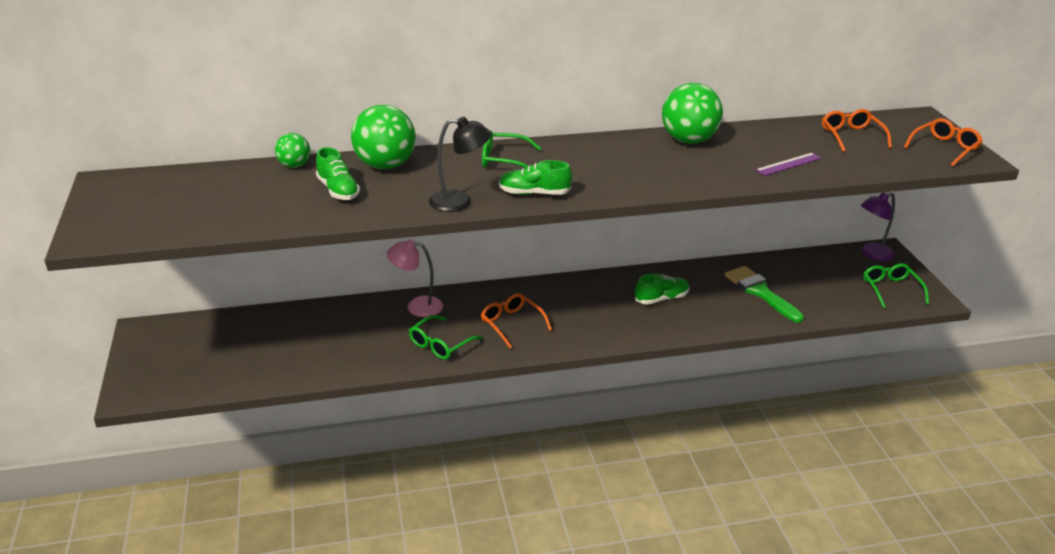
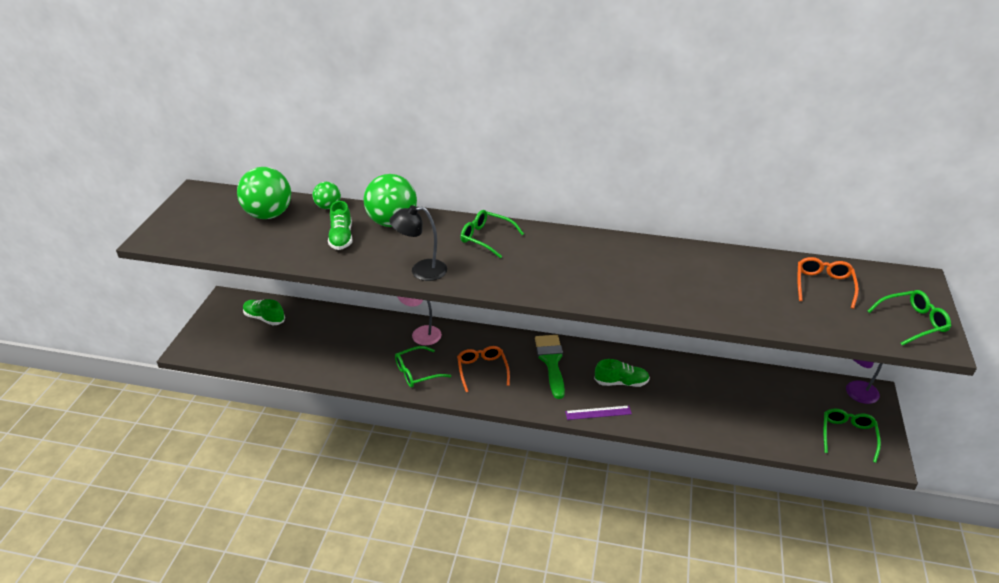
camera: 25 degrees right, 5 degrees up
black lamp [429,117,491,212] -> black lamp turned 150 degrees clockwise [389,205,447,281]
green shoe [499,160,572,195] -> green shoe moved to [243,299,285,325]
green ball [662,83,723,144] -> green ball moved to [237,167,291,219]
green brush [725,266,804,323] -> green brush moved to [535,335,565,399]
purple ruler [755,153,822,176] -> purple ruler moved to [565,406,632,420]
orange glasses [904,118,983,167] -> green glasses [867,290,951,346]

